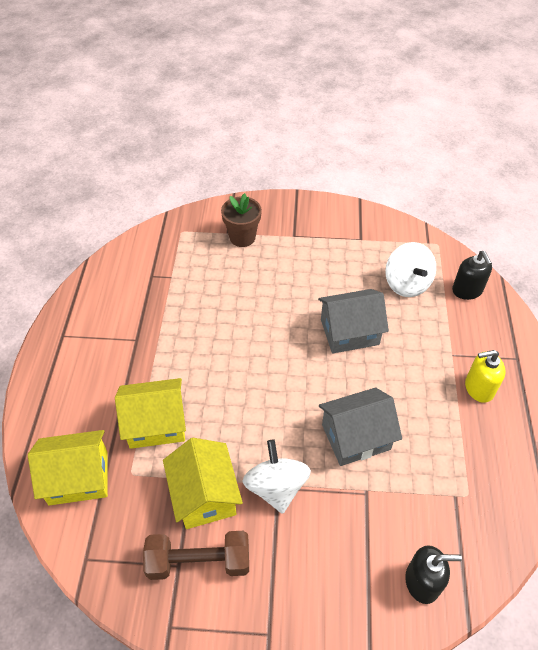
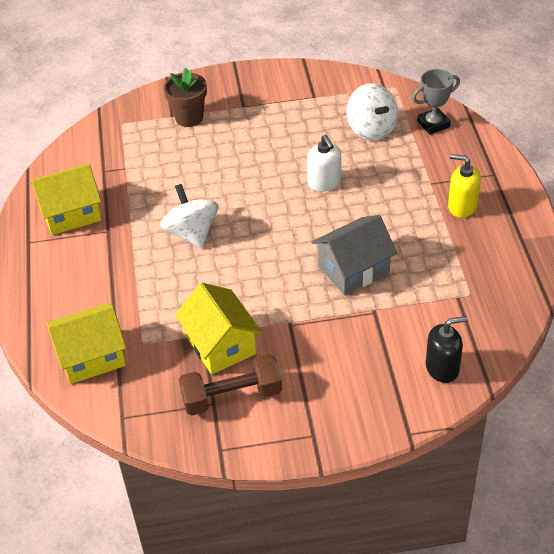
camera: 10 degrees left, 5 degrees down
yellow house [115,378,186,449] -> yellow house moved to [31,163,102,235]
white spinning top [243,439,311,514] -> white spinning top moved to [160,184,219,248]
grey house [318,289,389,354] -> white soap dispenser [307,135,341,192]
black soap dispenser [452,251,492,300] -> grey trophy [412,69,460,135]
yellow soap dispenser [465,350,506,403] -> yellow soap dispenser turned 45 degrees clockwise [448,154,481,218]

